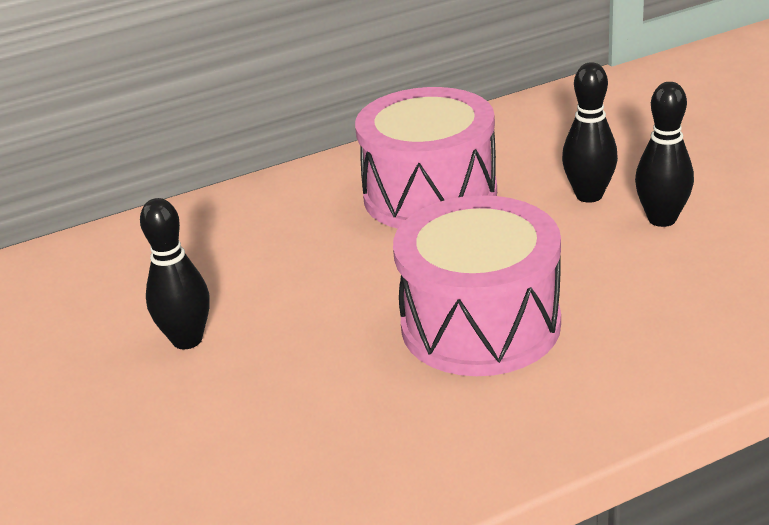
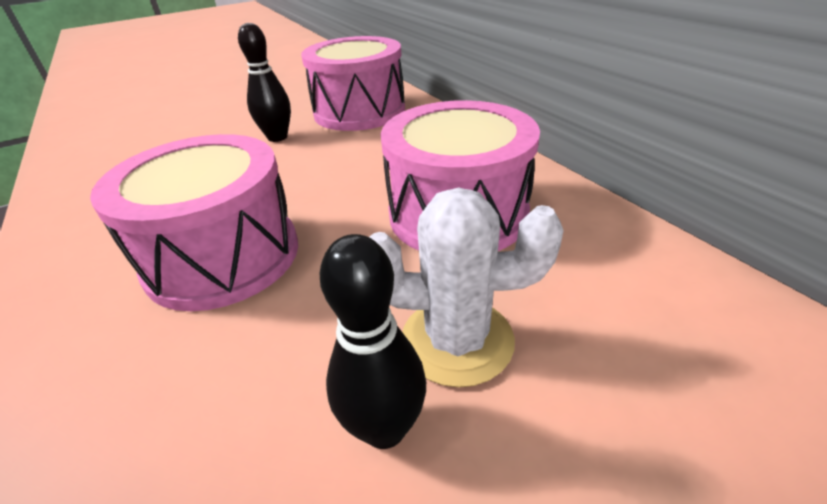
camera: 85 degrees right, 5 degrees up
black bowling pin [562,62,618,203] -> white cactus [369,187,564,387]
none -> pink drum [301,36,405,131]

